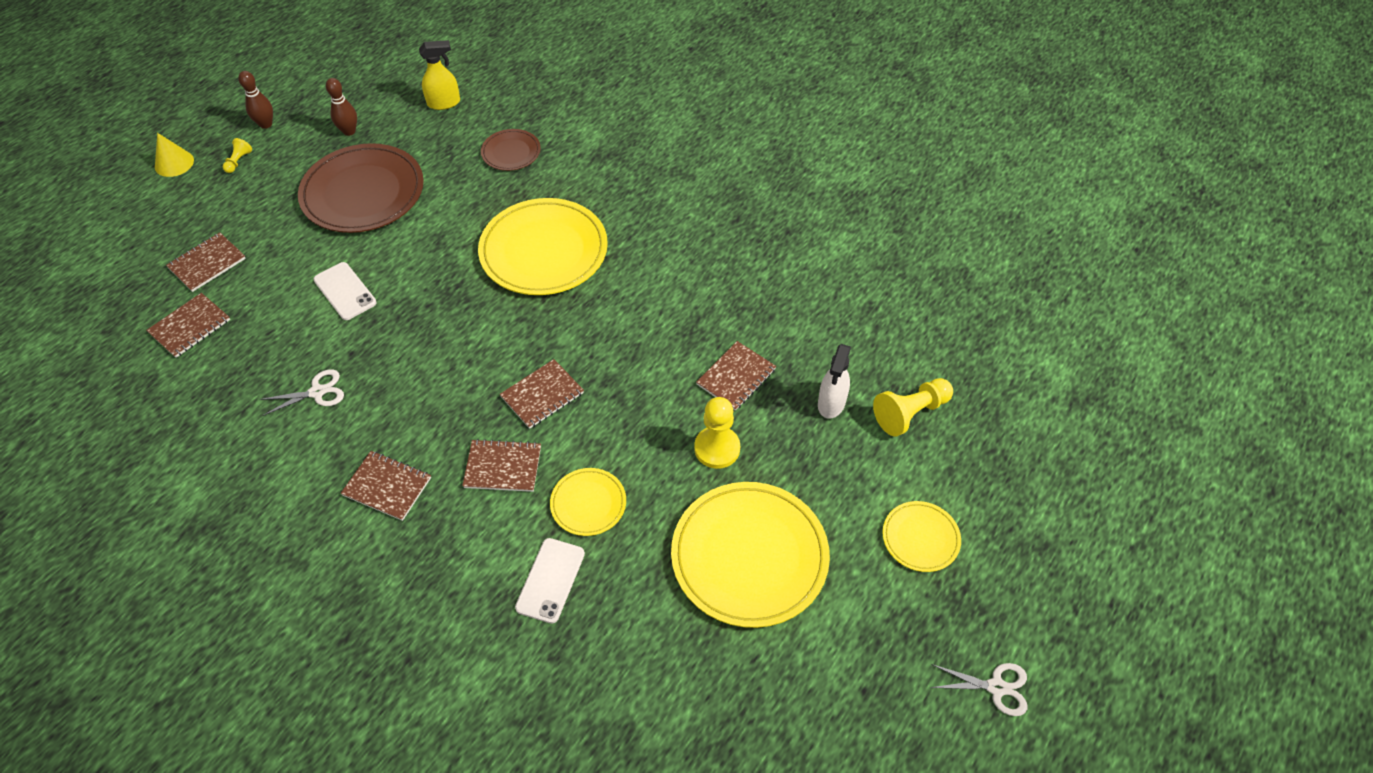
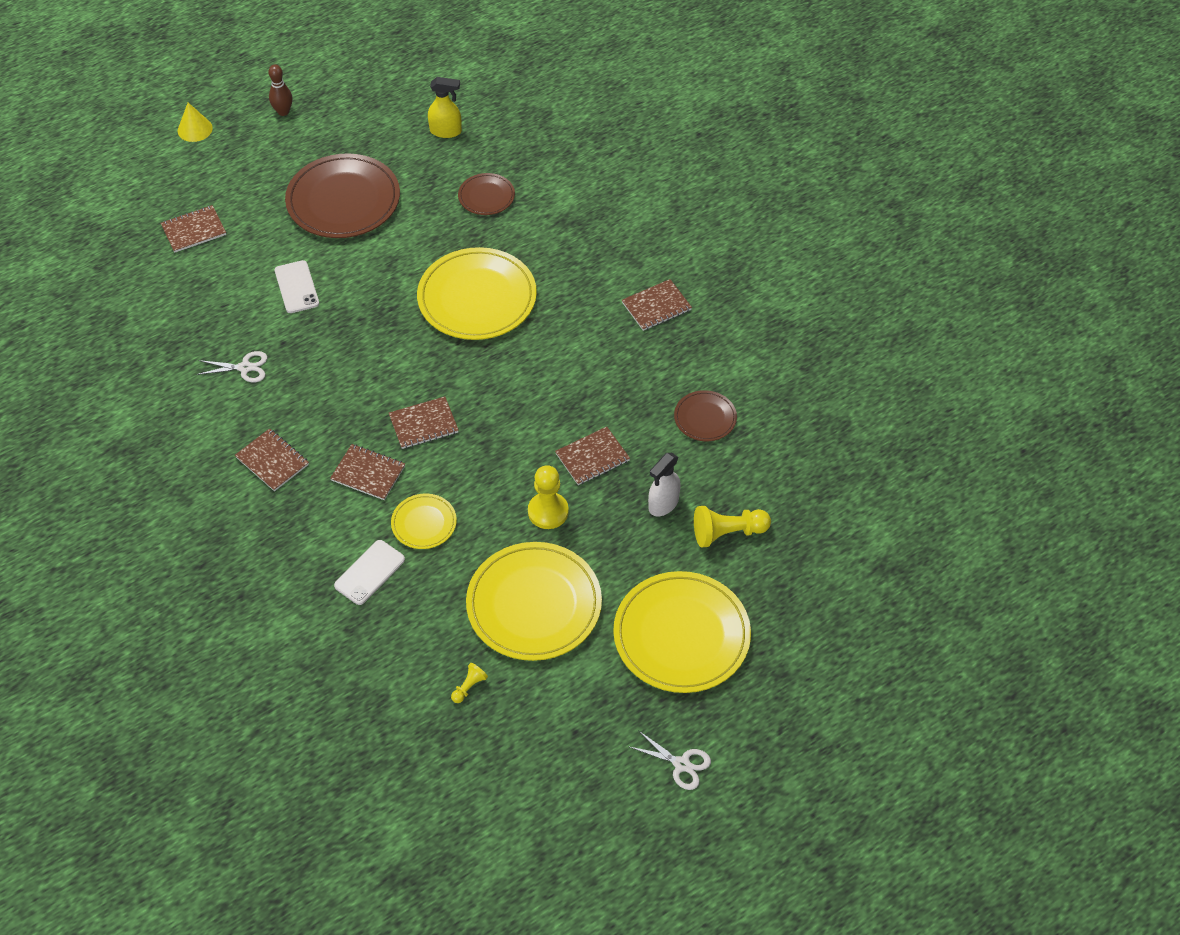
camera: 20 degrees right, 0 degrees up
brown notebook [146,293,230,358] -> brown notebook moved to [622,279,692,331]
yellow pawn [223,138,252,173] -> yellow pawn moved to [451,663,488,703]
brown bowling pin [326,78,357,136] -> none
yellow plate [882,501,961,572] -> yellow plate [613,571,751,693], size x2.00
none -> brown plate [674,390,737,441]

